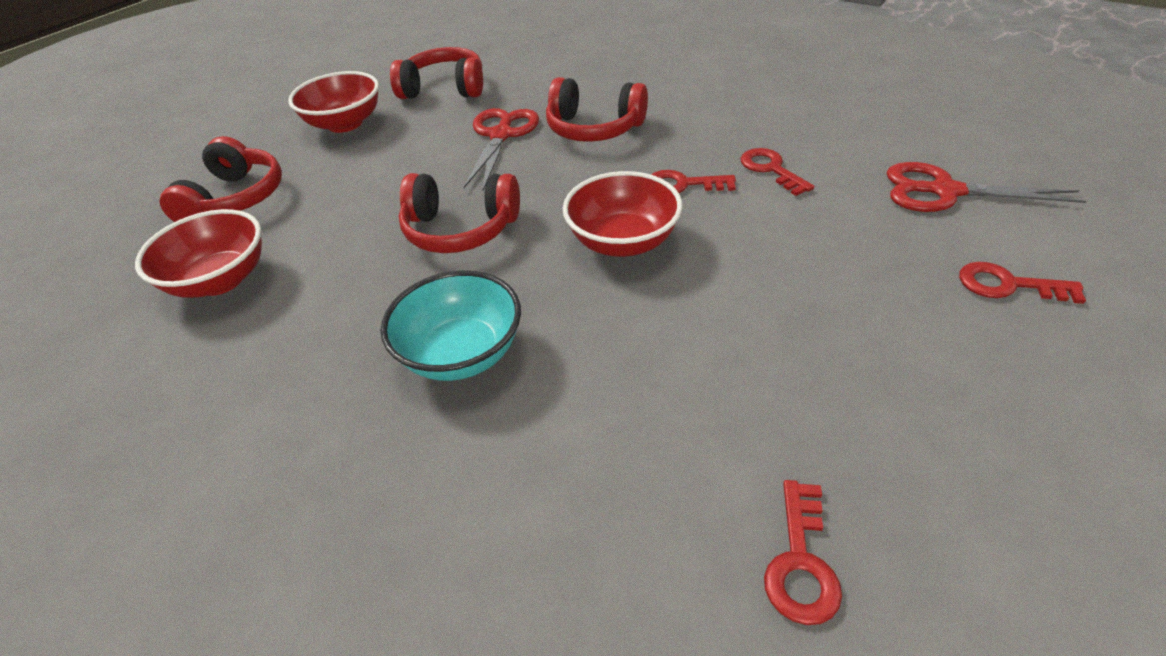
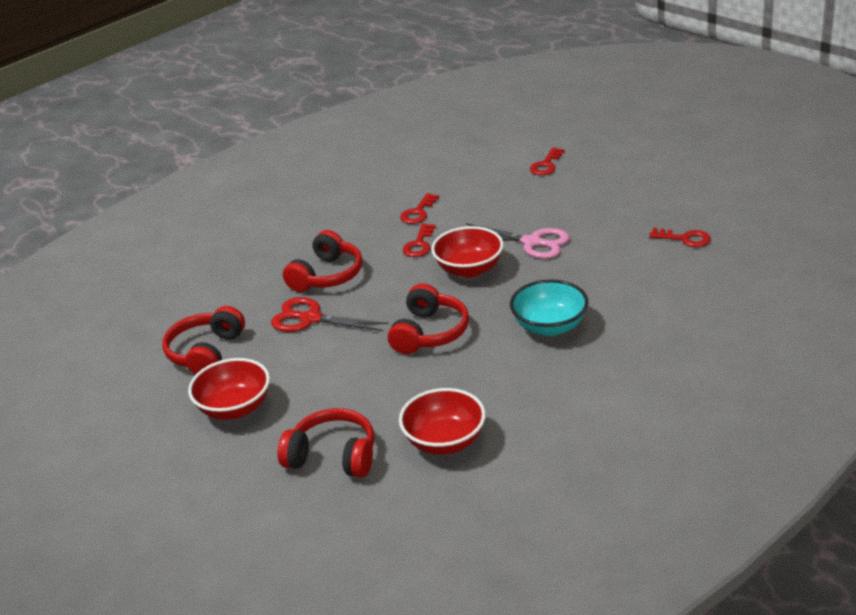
camera: 80 degrees left, 10 degrees down
red key [741,148,814,196] -> red key turned 45 degrees counterclockwise [400,193,439,224]
red scissors [886,162,1087,212] -> none
none -> pink scissors [466,223,570,259]

